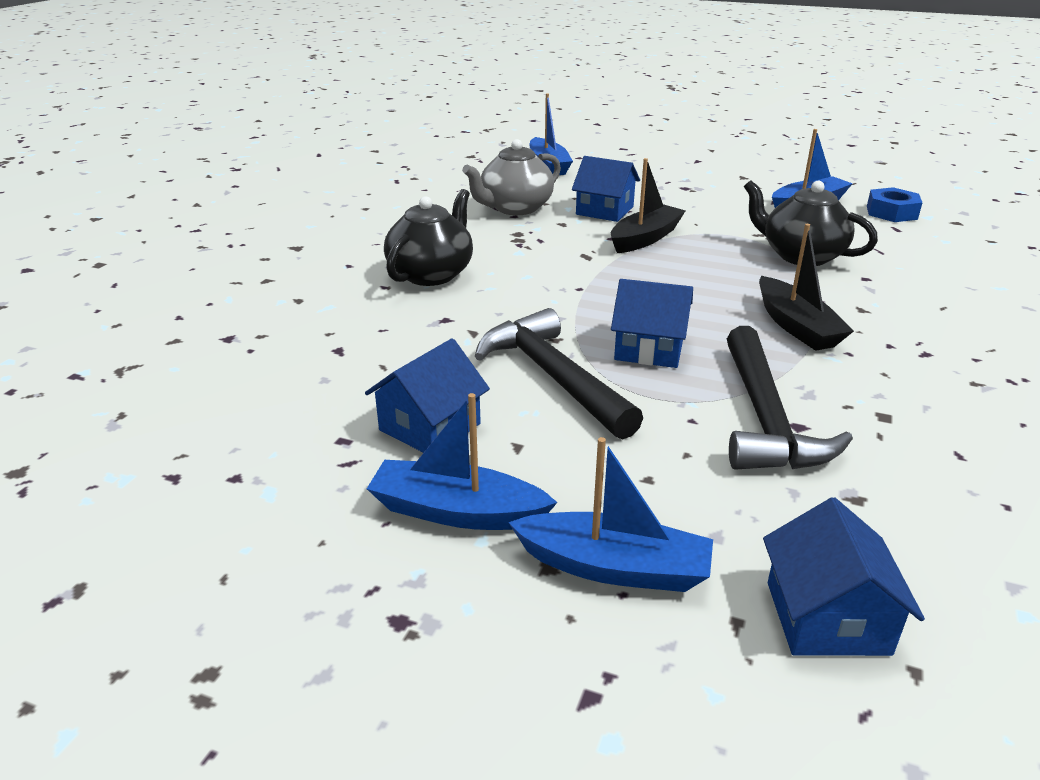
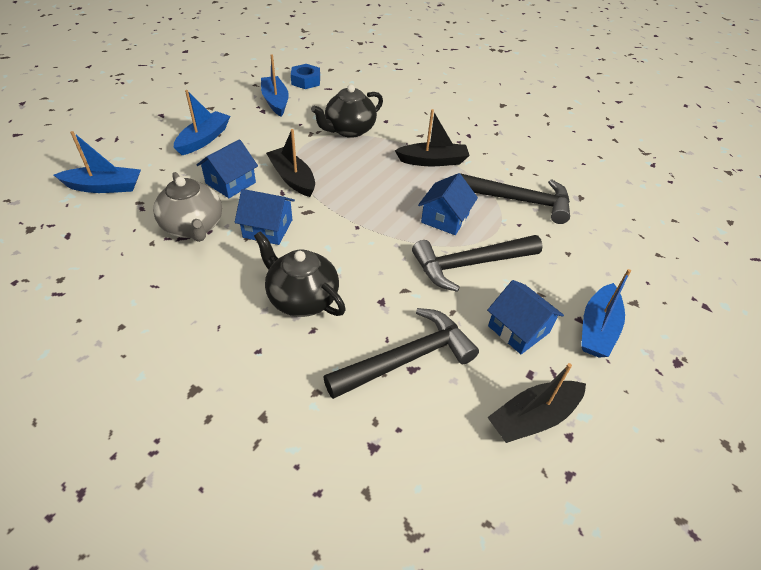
camera: 80 degrees left, 15 degrees up
blue boat [508,437,713,592] -> blue boat moved to [174,90,230,155]
blue house [763,497,925,656] -> blue house moved to [235,189,295,245]
none -> black hammer [323,308,479,399]
none -> black boat [487,363,586,443]

